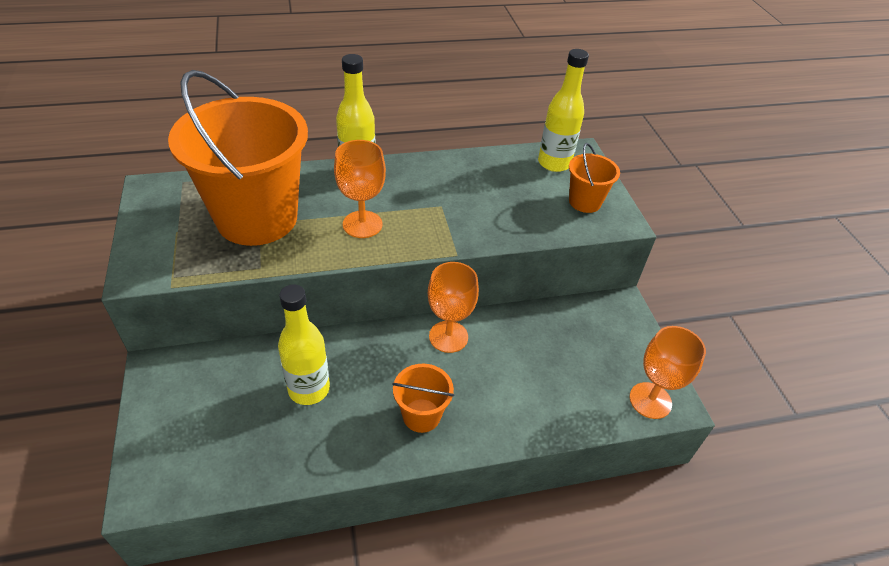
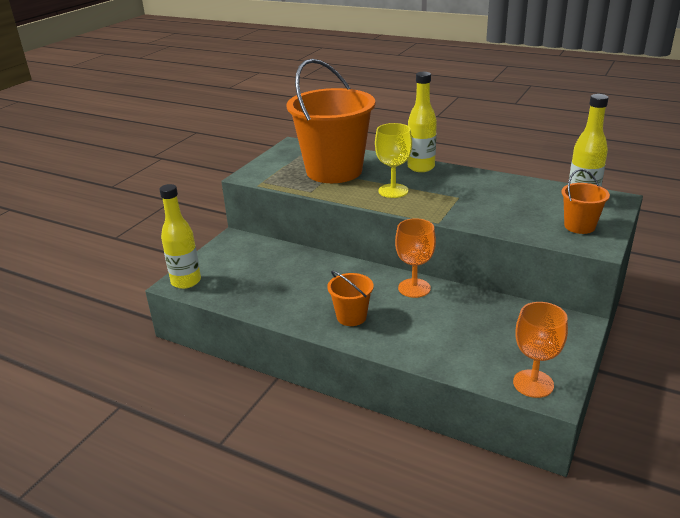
camera: 45 degrees right, 15 degrees down
yellow bottle [278,284,330,405] -> yellow bottle moved to [159,184,201,289]
orange goblet [334,140,386,238] -> yellow goblet [375,123,412,198]

